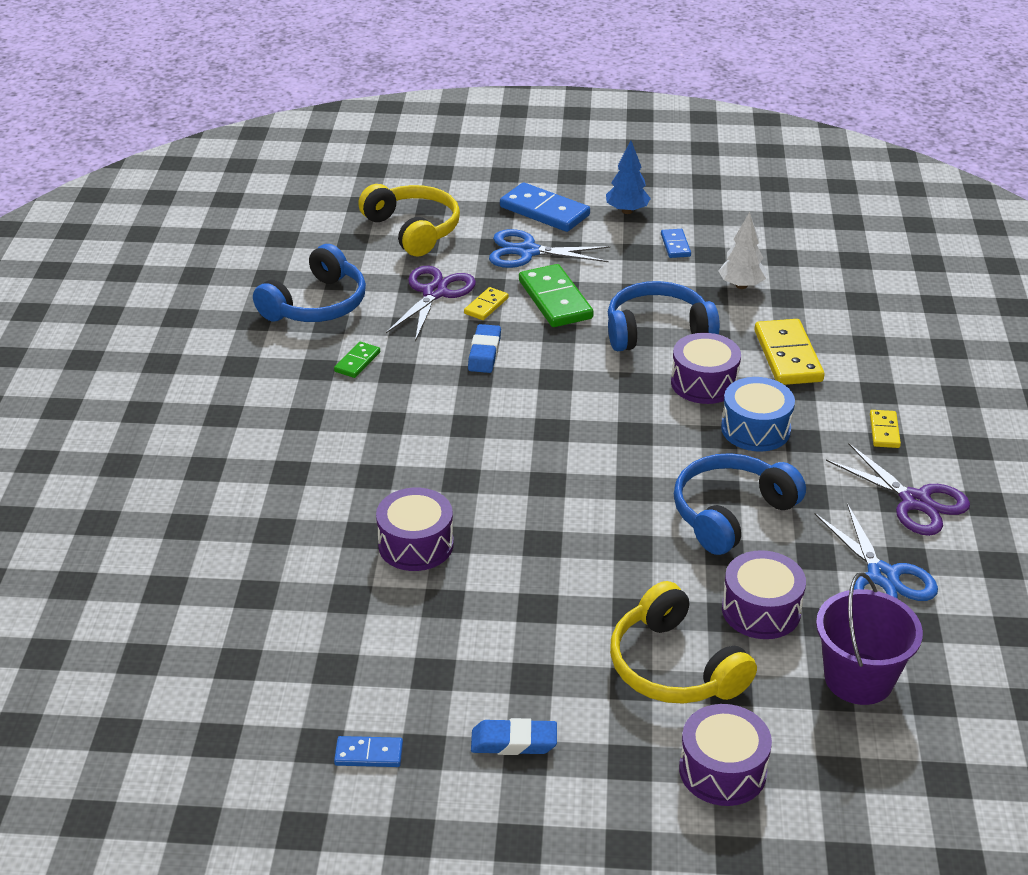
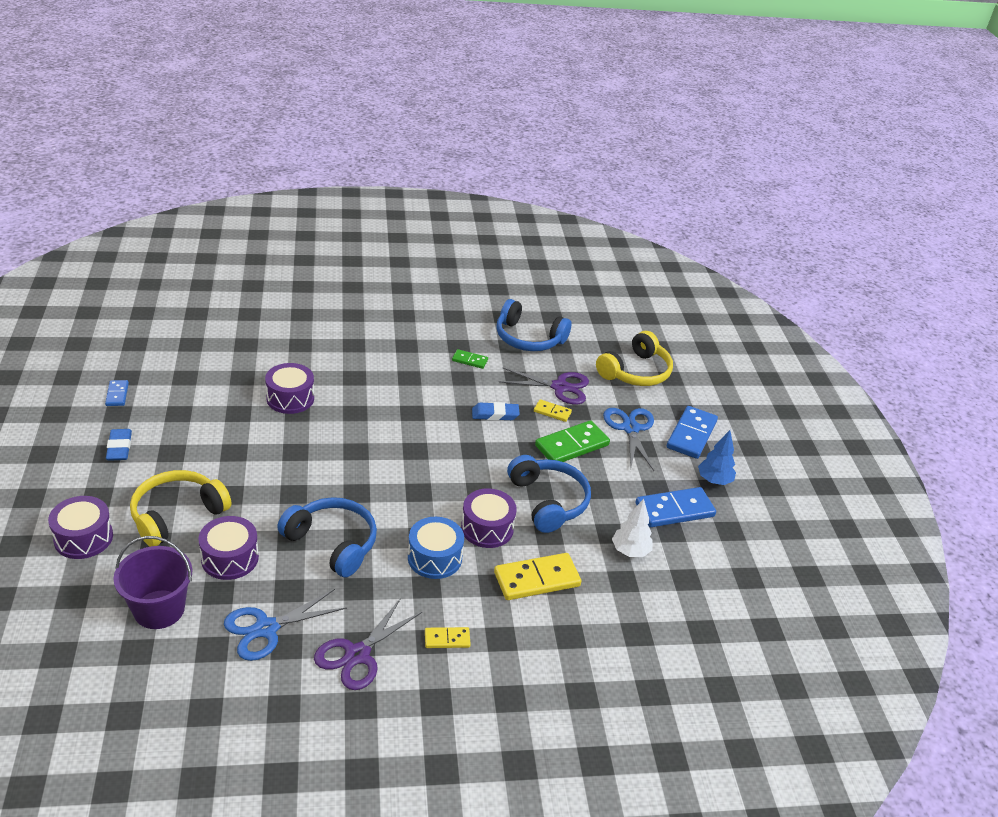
camera: 75 degrees right, 0 degrees up
blue domino [661,229,691,258] -> blue domino [636,487,716,527], size x1.91

